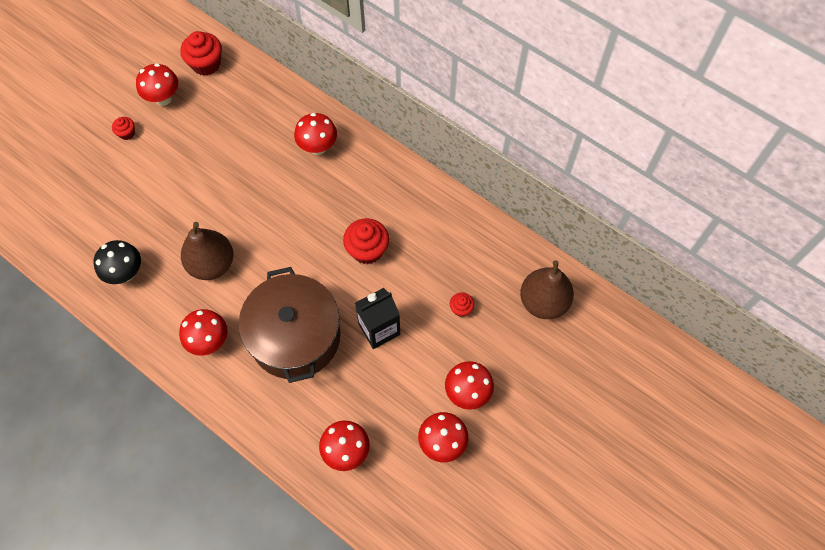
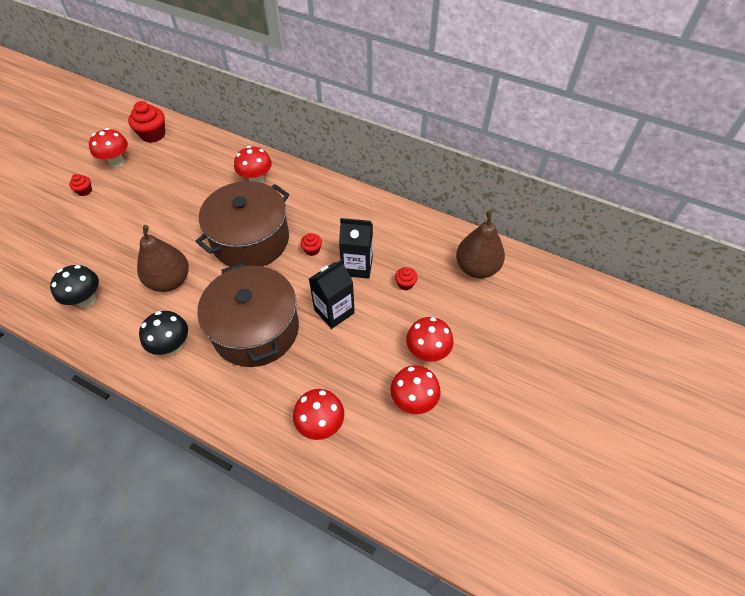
camera: 10 degrees left, 10 degrees down
red mushroom [179,309,227,356] -> black mushroom [139,311,188,355]
red cupcake [343,218,389,264] -> red cupcake [300,233,322,256], size x0.53
none -> brown pot [195,181,289,267]
none -> black carton [339,218,373,279]

